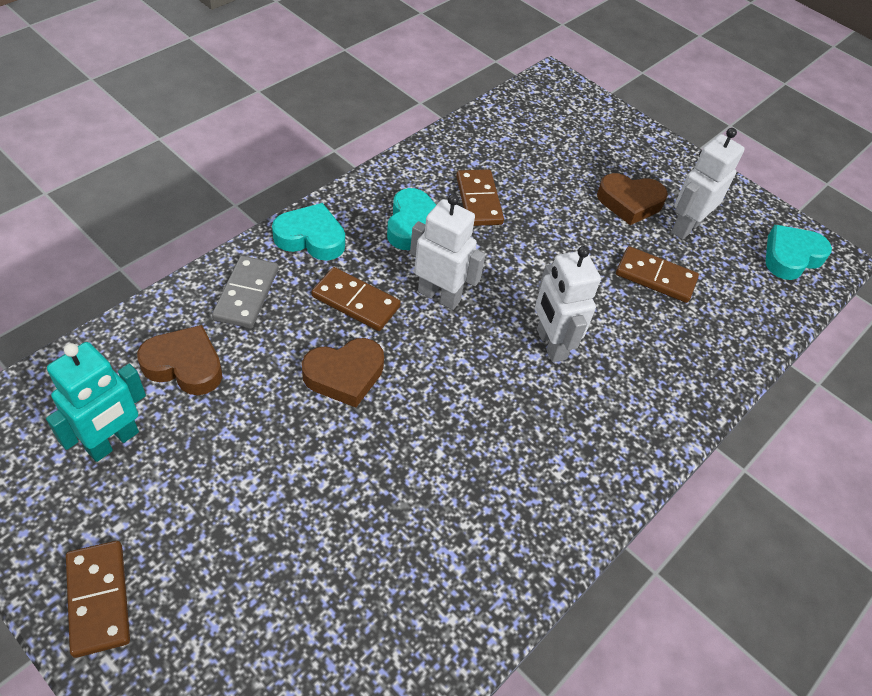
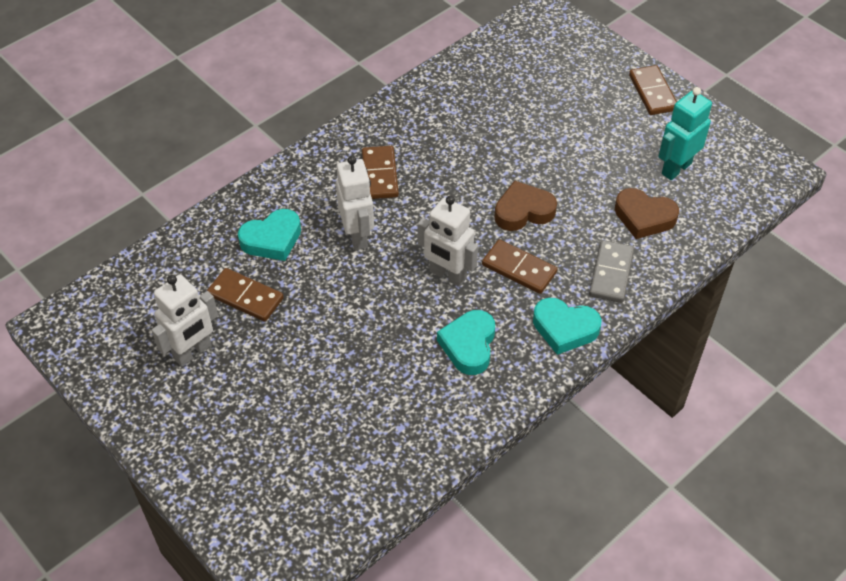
camera: 170 degrees left, 0 degrees up
brown domino [456,169,504,226] -> brown domino moved to [362,146,399,199]
brown heart [597,173,668,225] -> none
turquoise heart [765,225,832,280] -> turquoise heart moved to [238,209,301,261]

